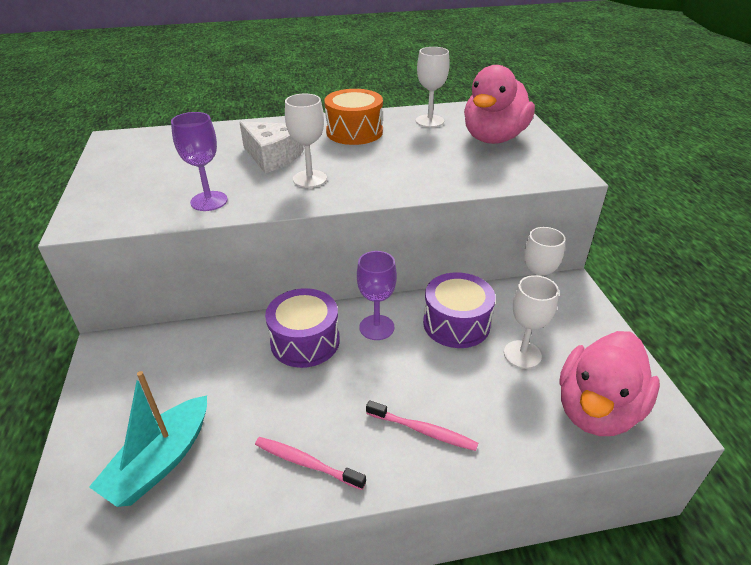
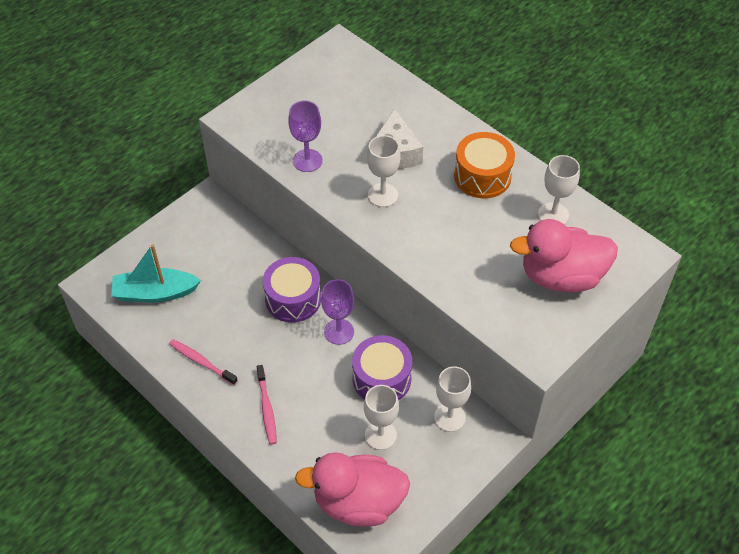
camera: 55 degrees right, 15 degrees up
pink toothbrush [255,437,366,490] -> pink toothbrush turned 45 degrees counterclockwise [169,339,238,385]

